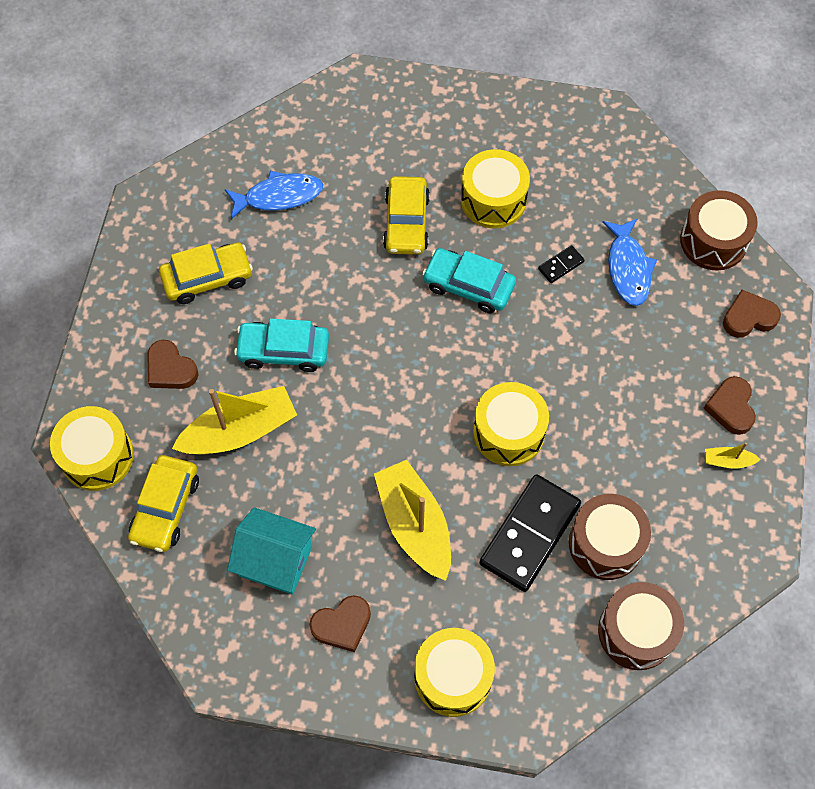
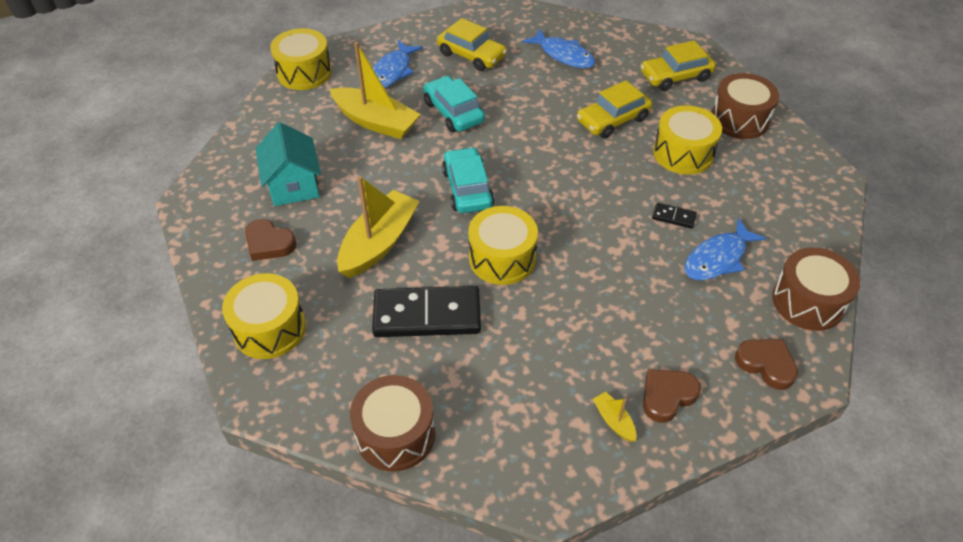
camera: 55 degrees right, 15 degrees down
yellow car [128,455,199,552] -> yellow car moved to [640,40,716,91]
brown heart [147,340,198,389] -> blue fish [373,40,423,88]
turquoise car [422,248,516,313] -> turquoise car moved to [442,147,494,213]
brown drum [569,494,651,580] -> brown drum moved to [711,73,779,139]

